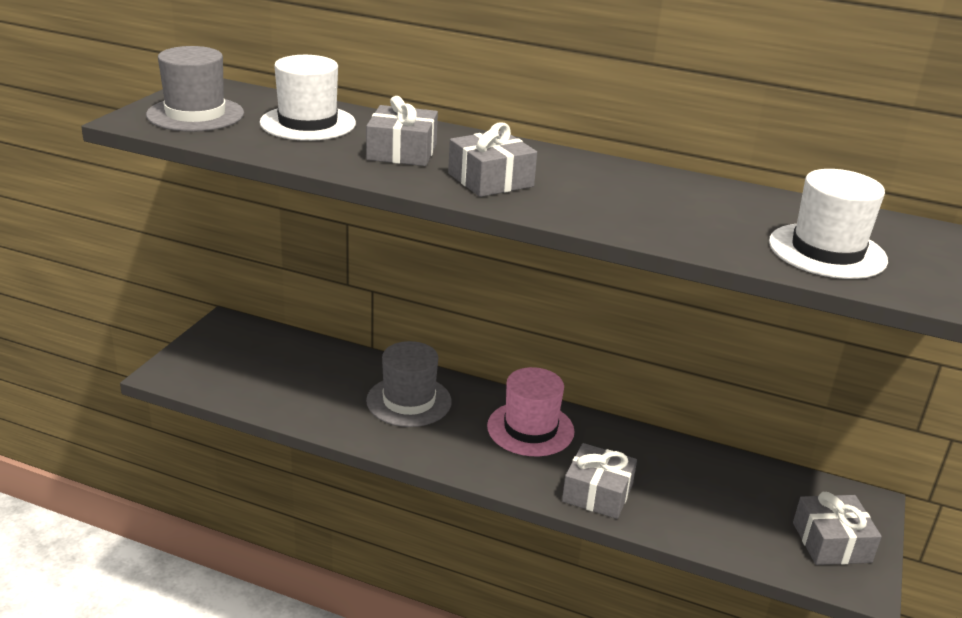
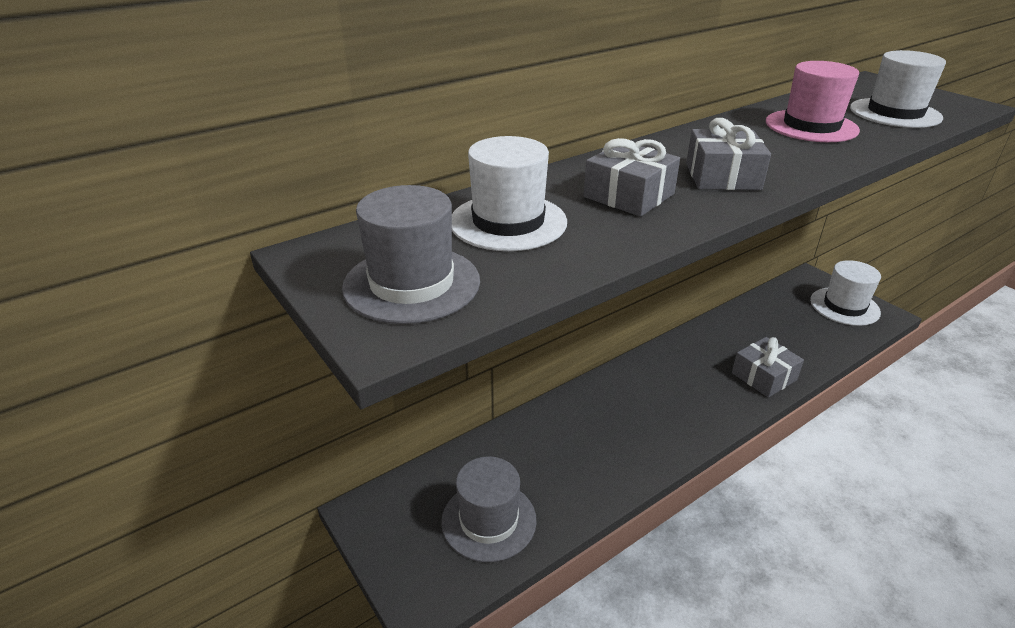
camera: 55 degrees left, 5 degrees up
grey hat [366,341,452,427] -> grey hat moved to [441,457,537,562]
pink hat [487,367,574,456] -> pink hat moved to [766,61,860,142]
grey gift [793,492,882,565] -> white hat [810,260,881,326]

